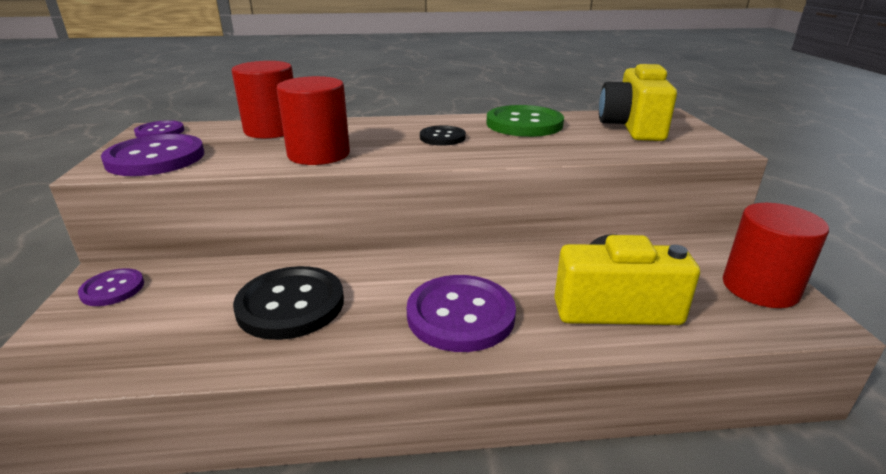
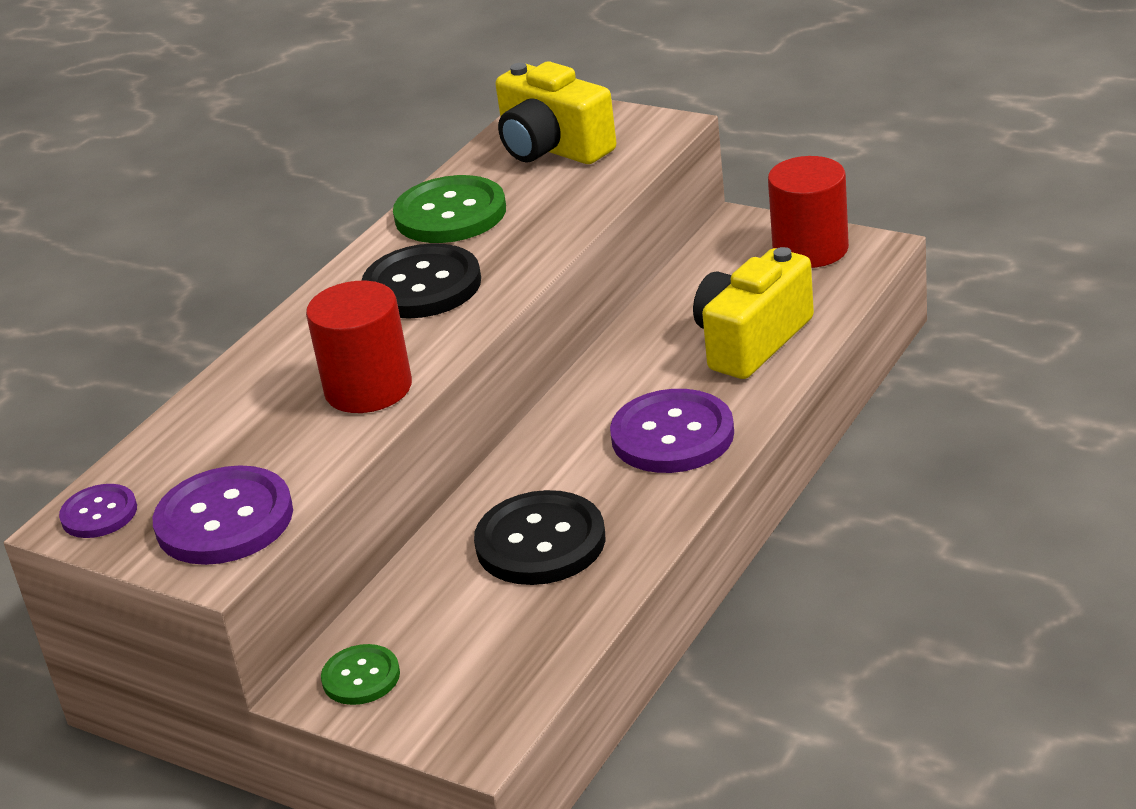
camera: 50 degrees left, 5 degrees up
purple button [78,268,144,306] -> green button [321,644,400,705]
red cylinder [232,61,293,139] -> none
black button [420,125,466,146] -> black button [362,243,481,319], size x1.79

